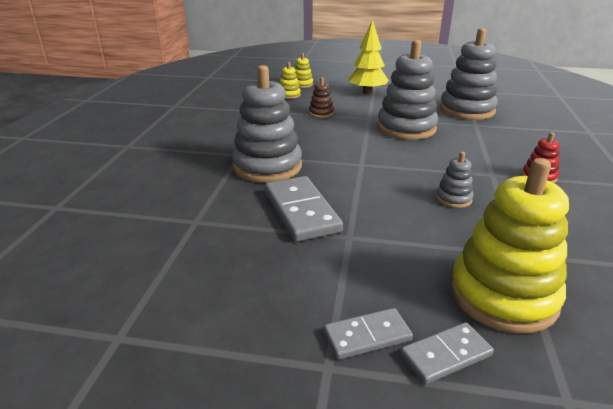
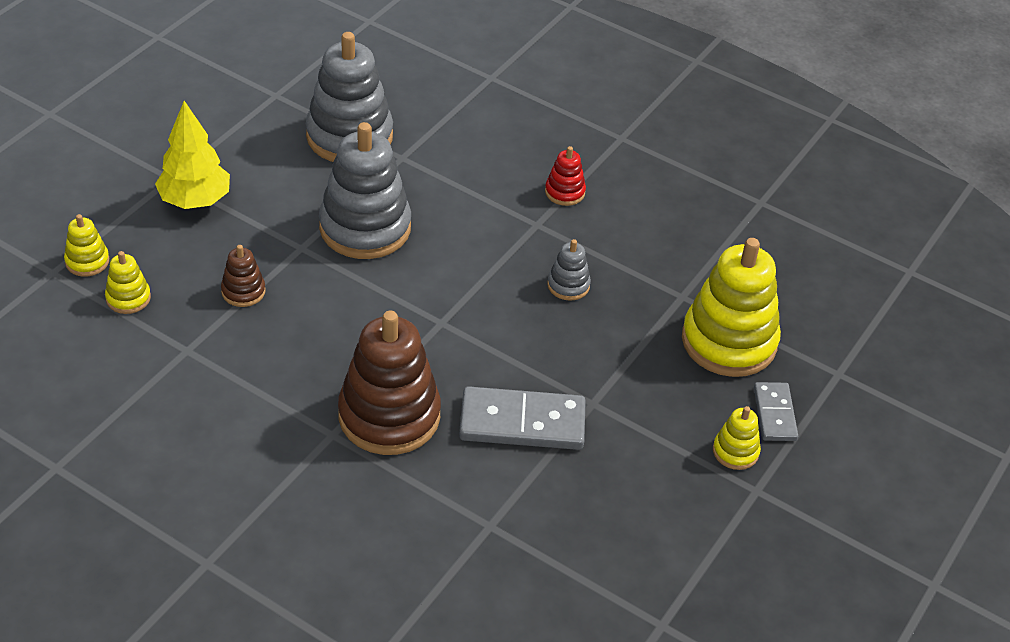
camera: 70 degrees left, 15 degrees up
grey stacking toy [232,65,302,183] -> brown stacking toy [338,311,441,455]
grey domino [323,308,413,360] -> yellow stacking toy [713,406,761,470]

